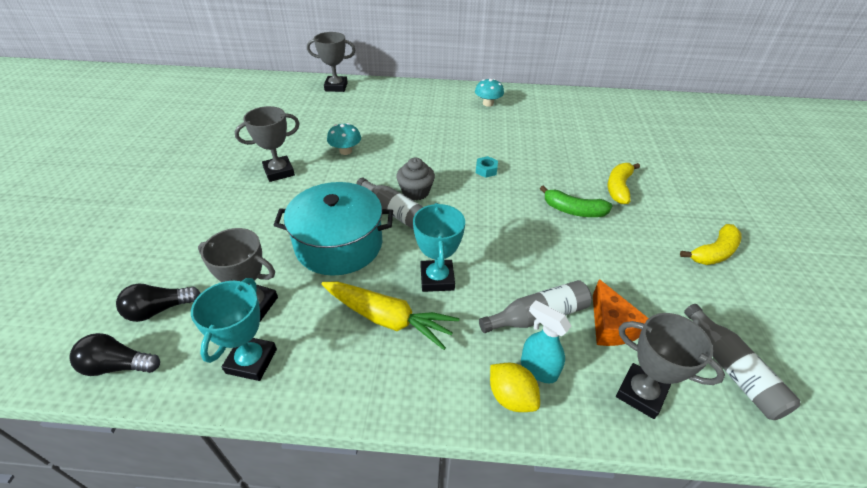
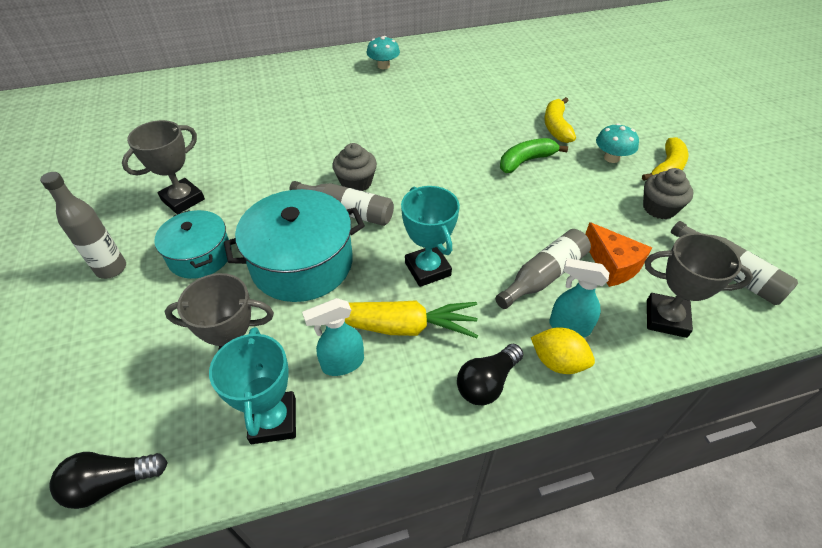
camera: 20 degrees left, 5 degrees up
black light bulb [116,284,201,322] -> black light bulb moved to [457,344,523,405]
grey trophy [307,32,355,92] -> none
turquoise mushroom [327,123,361,155] -> turquoise mushroom moved to [596,123,639,163]
turquoise nut [476,156,498,178] -> none
green banana [540,185,612,217] -> green banana turned 150 degrees clockwise [500,138,568,173]
none -> grey bottle [40,172,126,279]
none -> turquoise pot [154,210,231,279]
none -> turquoise spray bottle [302,298,364,376]
none -> grey cupcake [643,168,694,219]

